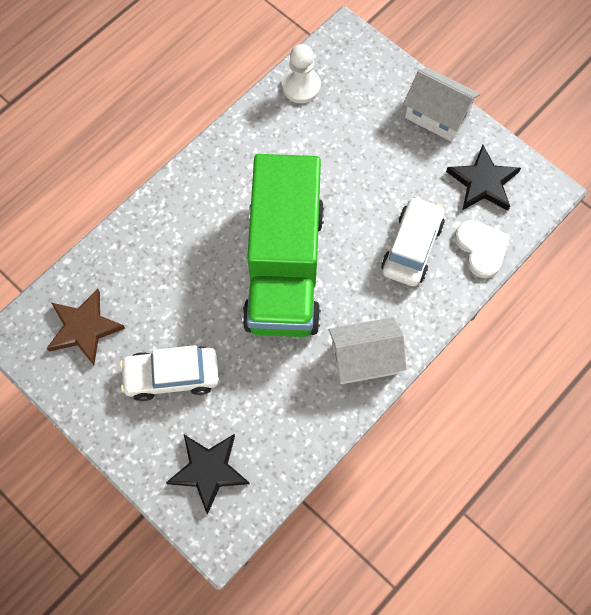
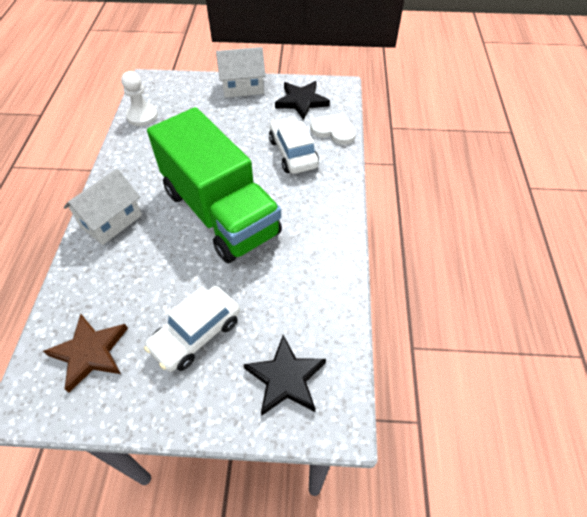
camera: 40 degrees left, 15 degrees down
white house [329,317,406,384] -> white house moved to [64,169,142,245]

